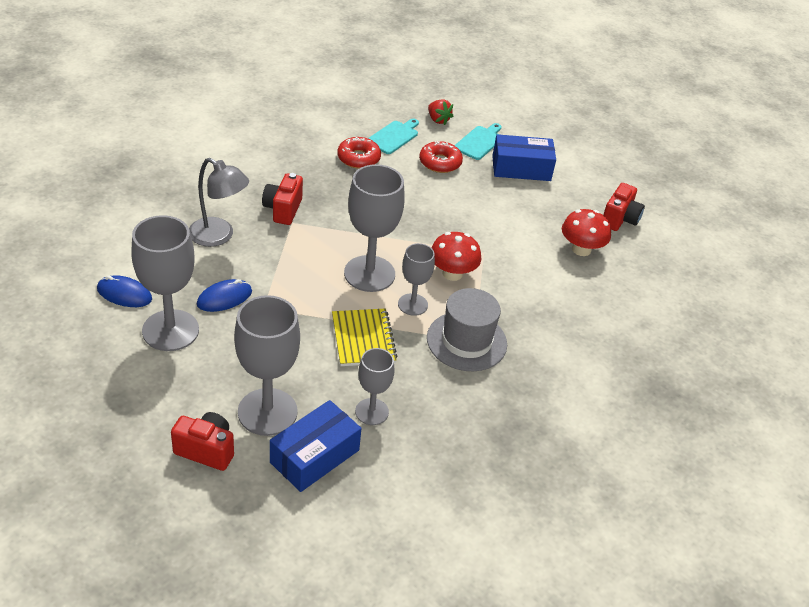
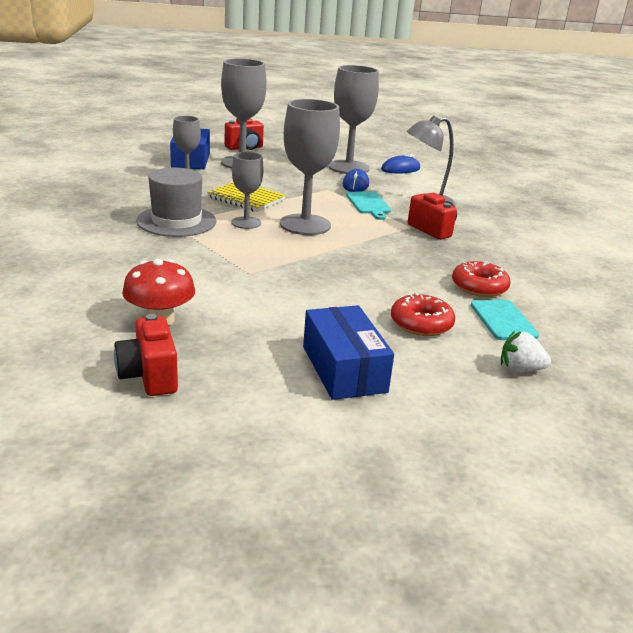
camera: 135 degrees right, 15 degrees down
red strawberry [428,99,454,125] -> white strawberry [501,331,551,372]
red mushroom [432,232,481,281] -> none
turquoise cutting board [454,123,501,160] -> turquoise cutting board moved to [346,191,391,220]
blue box [492,134,556,181] -> blue box turned 60 degrees counterclockwise [303,305,394,400]

